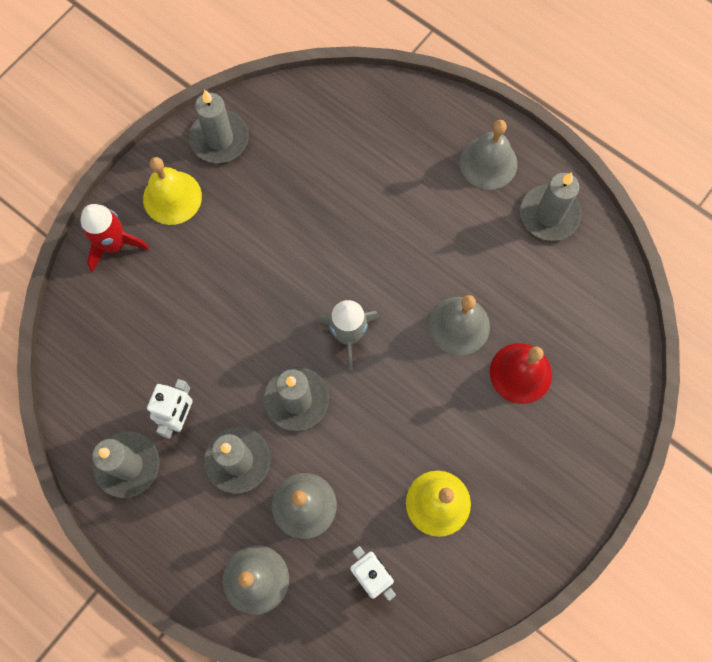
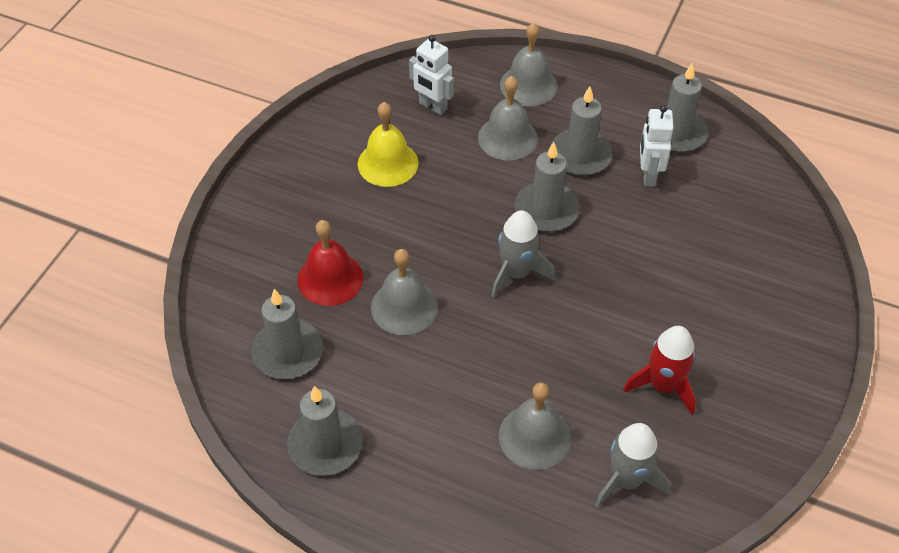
camera: 165 degrees right, 20 degrees down
red rocket [81,204,149,272] -> red rocket moved to [623,326,696,415]
yellow bell [143,157,202,225] -> none
grey candle [189,90,249,163] -> grey candle moved to [251,289,323,379]
grey bell [459,120,518,190] -> grey bell moved to [499,383,571,470]
none -> grey rocket [595,423,671,508]

